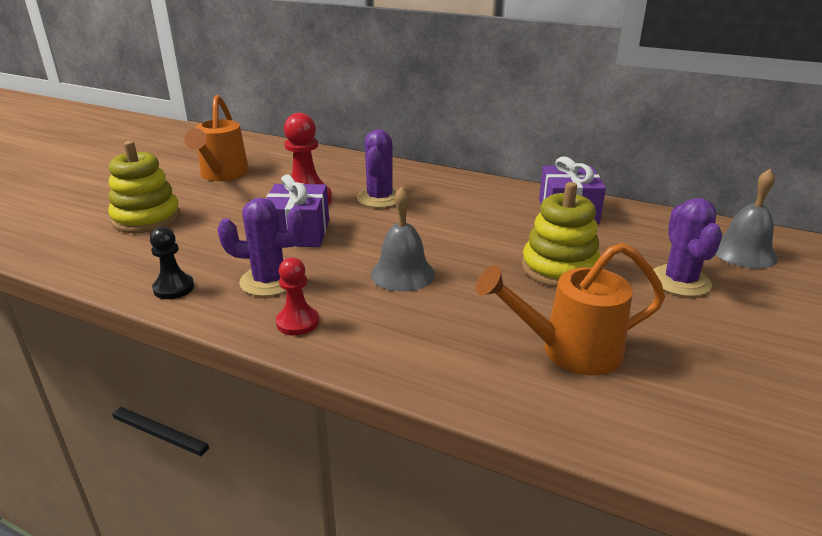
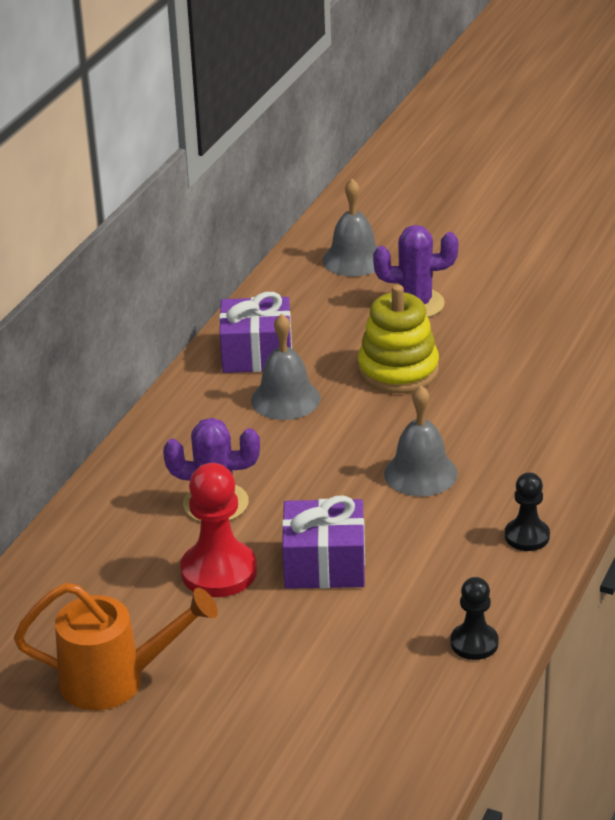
camera: 90 degrees left, 5 degrees up
yellow stacking toy [108,141,181,233] -> none
purple cactus [217,198,306,296] -> none
red pawn [276,257,319,336] -> black pawn [505,472,550,551]
orange watering can [476,243,665,376] -> none
none -> grey bell [251,313,321,420]

